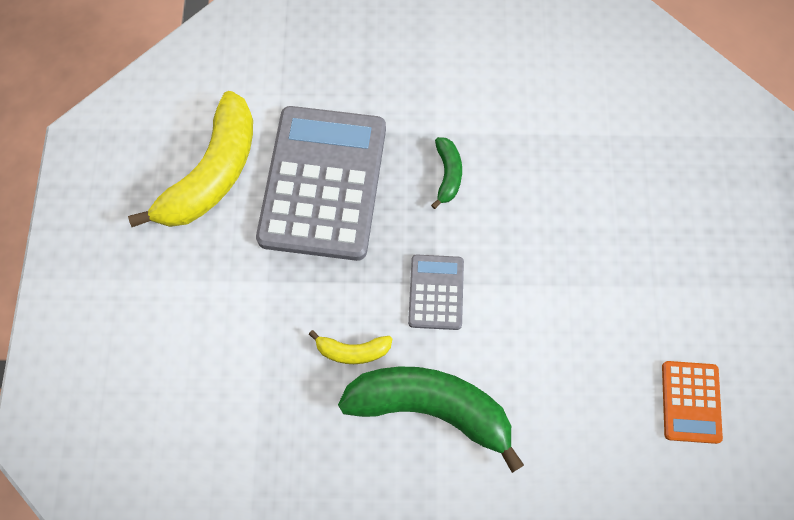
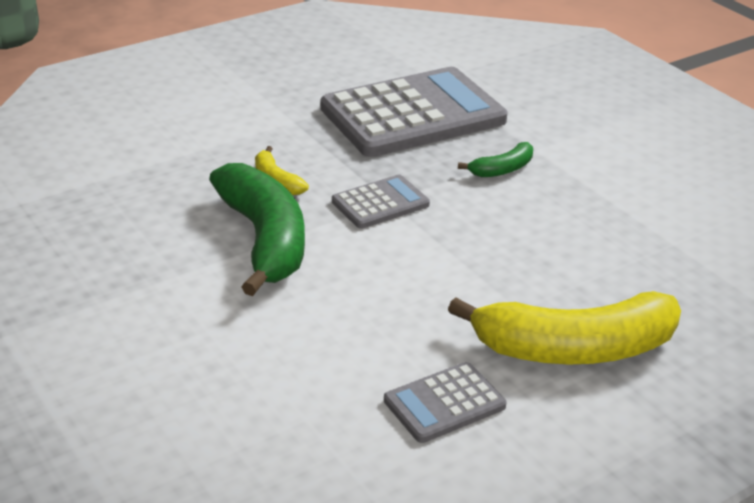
camera: 55 degrees right, 35 degrees down
yellow banana [128,91,253,227] -> yellow banana moved to [448,291,681,365]
orange calculator [662,361,723,444] -> grey calculator [384,362,506,443]

